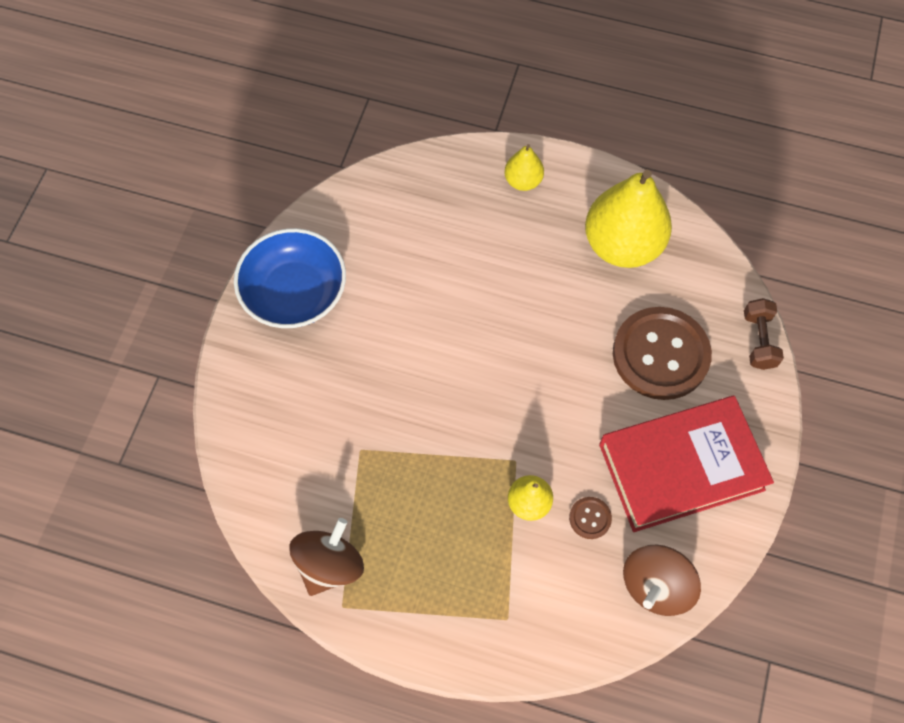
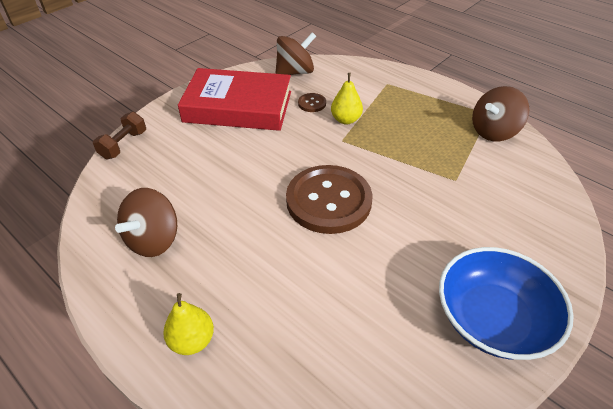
camera: 155 degrees left, 20 degrees down
yellow pear [585,170,672,268] -> brown spinning top [115,188,177,257]
brown button [613,307,712,400] -> brown button moved to [286,165,373,234]

